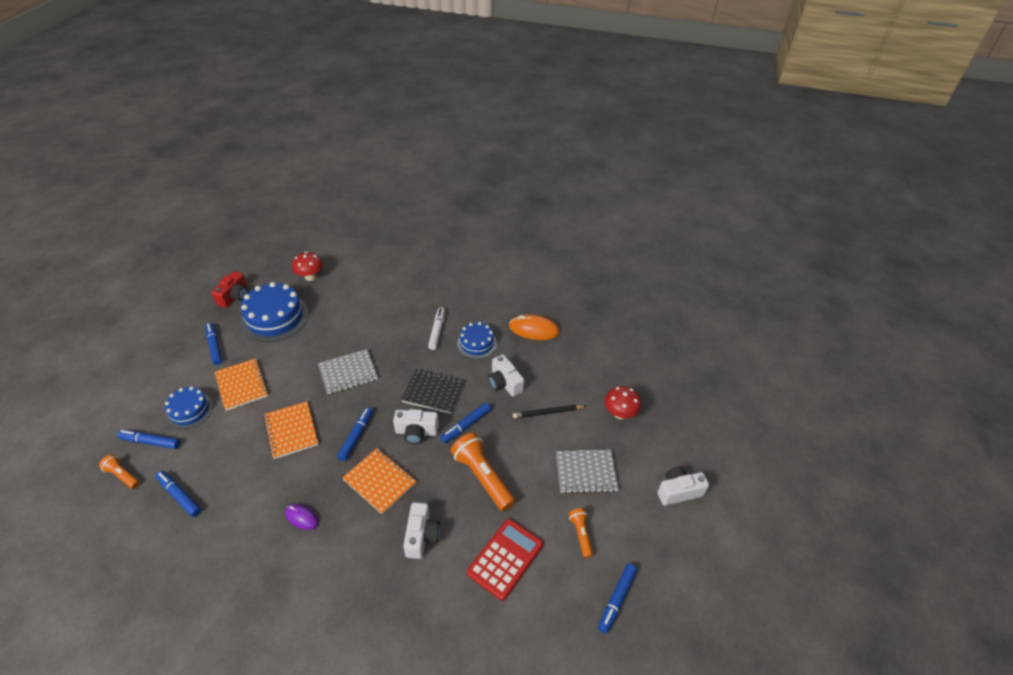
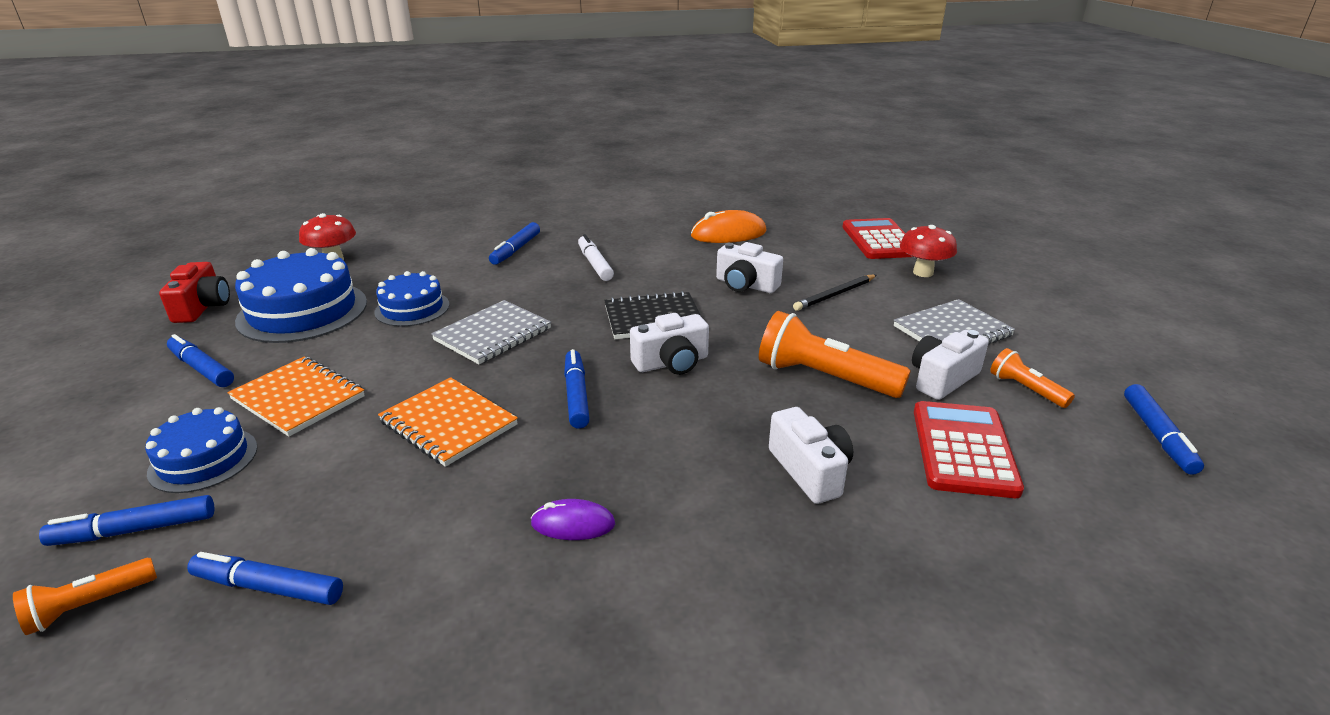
camera: 25 degrees left, 15 degrees down
orange flashlight [99,454,140,489] -> orange flashlight turned 45 degrees counterclockwise [13,558,157,635]
orange notebook [342,448,416,515] -> none
blue marker [440,403,491,443] -> blue marker moved to [489,222,540,265]
blue cake [457,322,497,359] -> blue cake moved to [374,271,449,327]
white camera [658,466,709,506] -> white camera moved to [912,330,989,400]
none -> red calculator [843,218,912,259]

